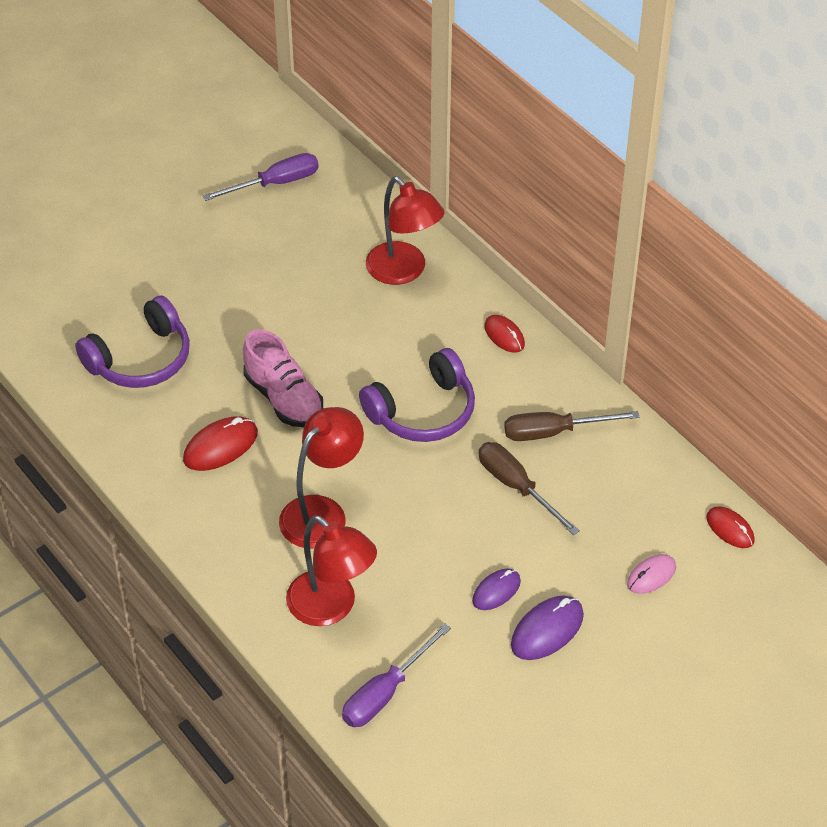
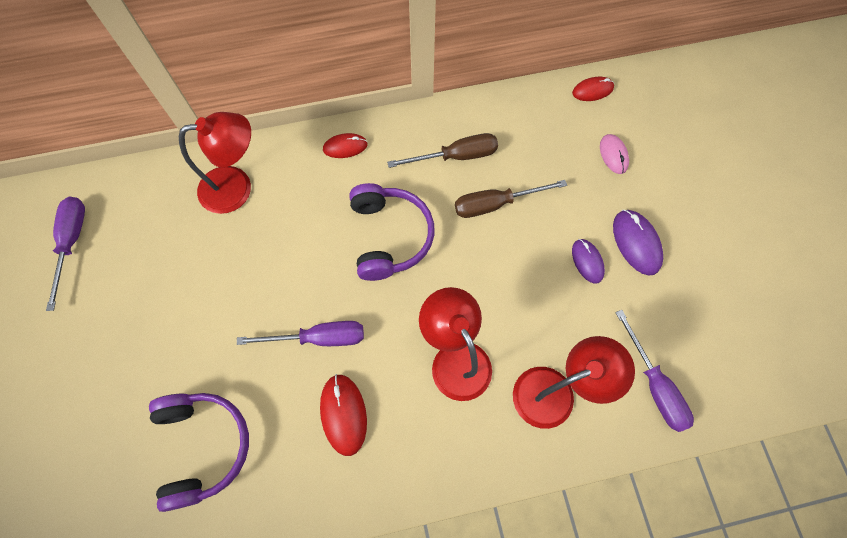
camera: 65 degrees left, 20 degrees up
pink shoe [243,329,323,427] -> purple screwdriver [237,321,364,346]
brown screwdriver [504,411,639,441] -> brown screwdriver turned 120 degrees counterclockwise [387,133,498,168]

